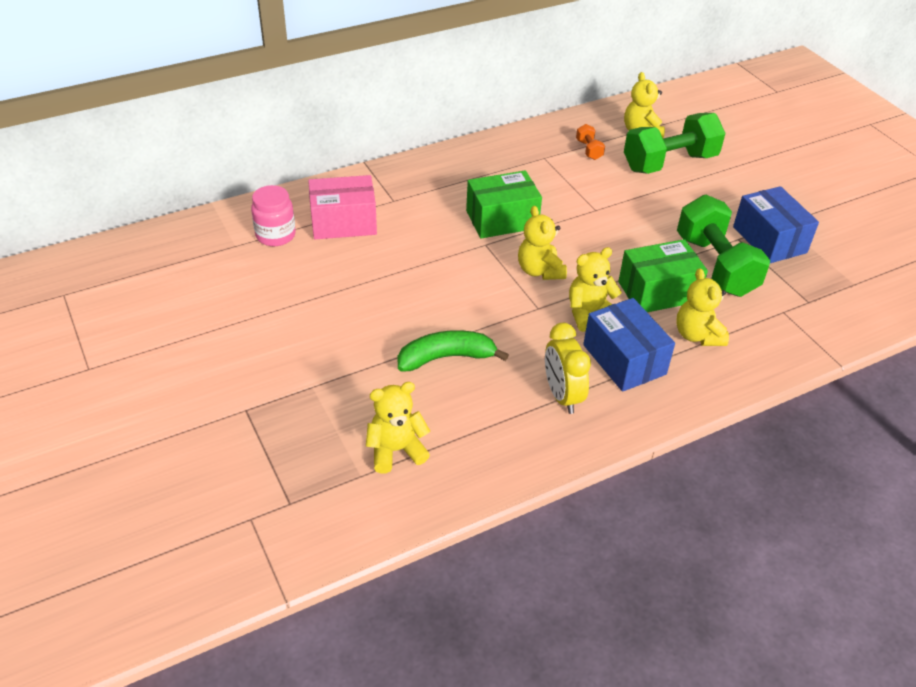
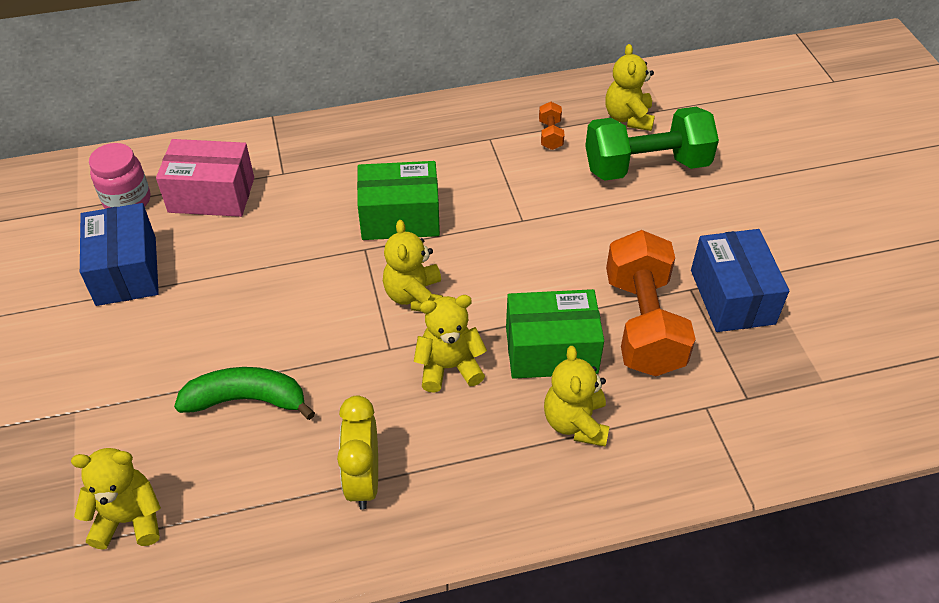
camera: 15 degrees right, 5 degrees up
blue box [583,298,675,392] -> blue box moved to [80,203,159,306]
green dumbbell [677,195,770,297] -> orange dumbbell [606,230,696,376]

